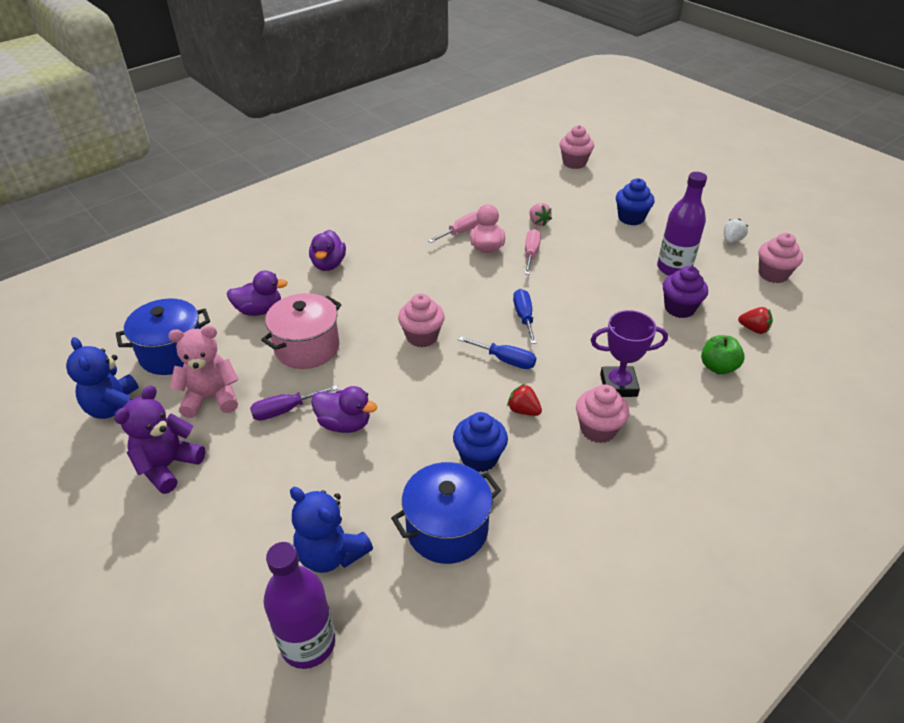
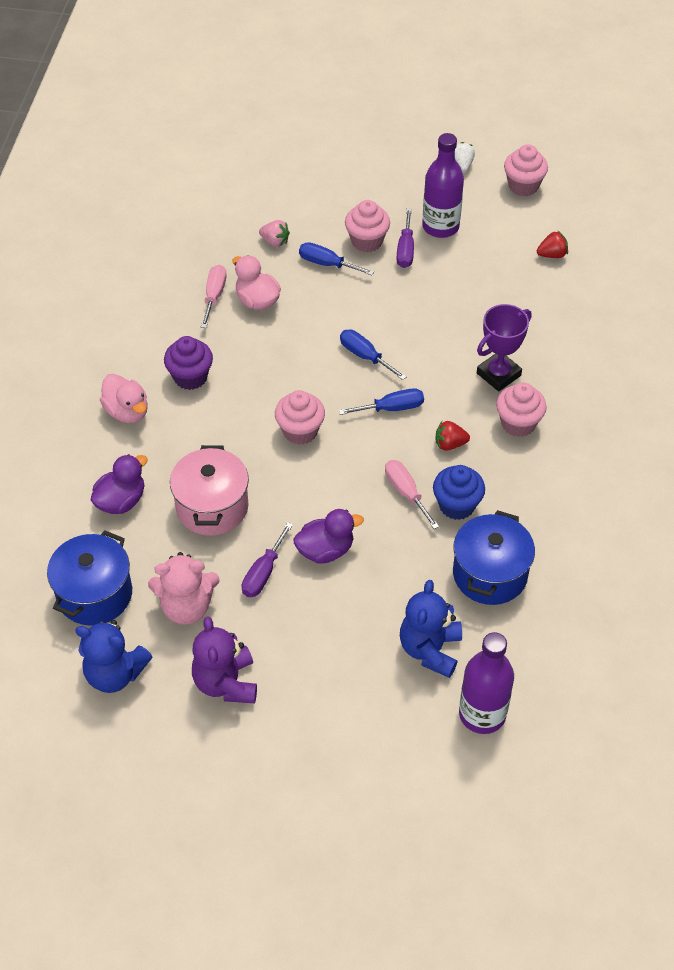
camera: 40 degrees left, 10 degrees up
pink teddy bear [168,326,239,418] -> pink teddy bear turned 135 degrees counterclockwise [148,552,220,625]
blue teddy bear [290,487,373,573] -> blue teddy bear turned 105 degrees clockwise [400,580,462,678]
purple duck [309,230,346,271] -> pink duck [100,374,148,423]
pink screwdriver [524,229,541,275] -> pink screwdriver moved to [385,460,439,529]
pink cupcake [560,125,594,169] -> pink cupcake moved to [345,200,390,252]
blue cupcake [616,178,655,225] -> none
purple cupcake [663,266,708,318] -> purple cupcake moved to [164,336,213,390]
green apple [701,335,744,375] -> none
none -> blue screwdriver [299,242,374,275]
none -> purple screwdriver [397,208,414,268]

